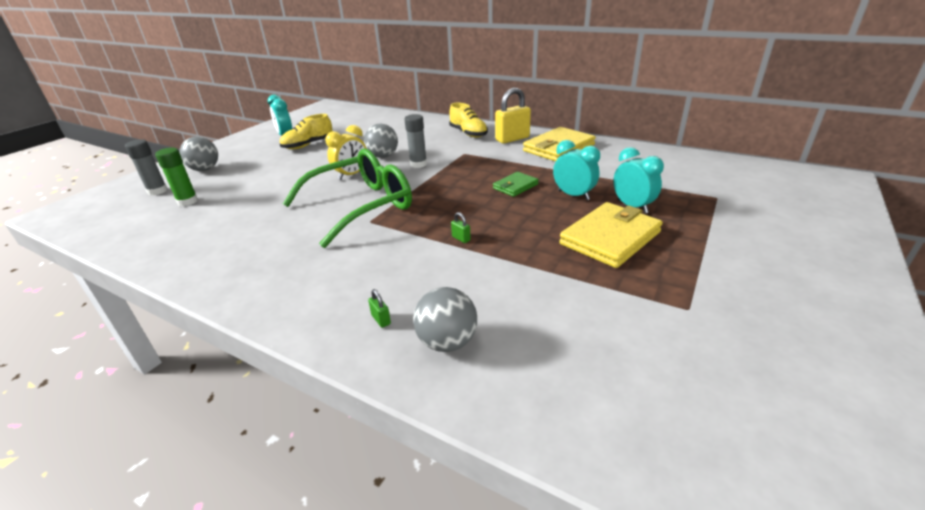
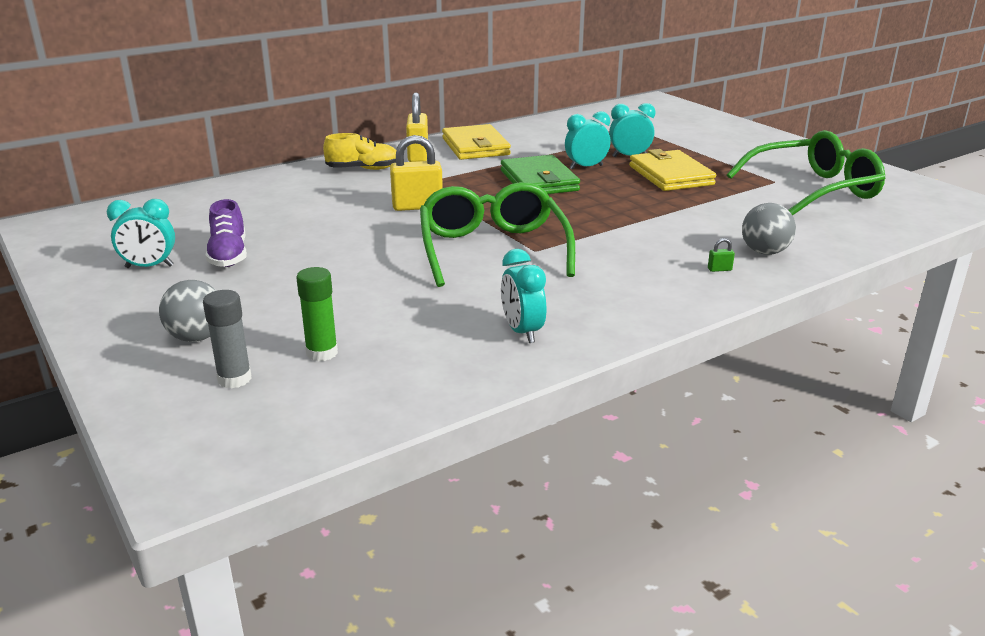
camera: 65 degrees left, 5 degrees down
yellow shoe [280,114,333,149] -> purple shoe [205,199,247,267]
yellow clock [325,125,367,180] -> none
grey ball [364,124,398,158] -> none
grey glue stick [404,114,427,168] -> yellow padlock [390,135,443,211]
green padlock [451,212,471,243] -> none
green wallet [493,172,539,197] -> green wallet [501,155,580,194], size x1.85
none -> turquoise clock [501,249,546,343]
none -> green glasses [727,130,885,216]

